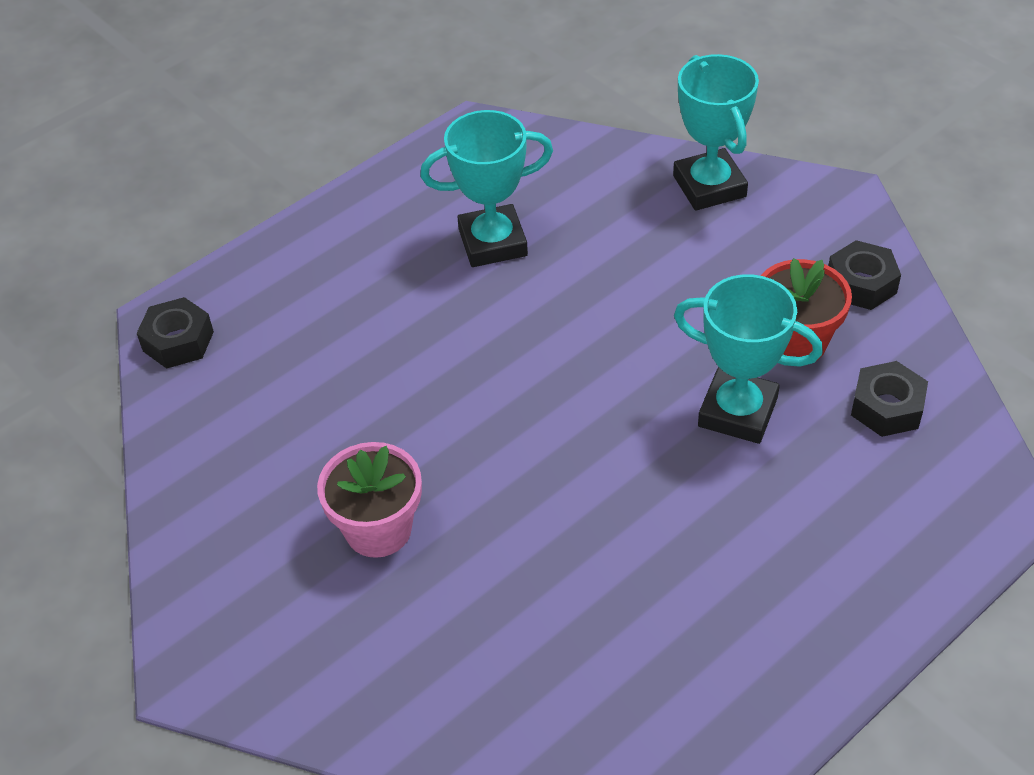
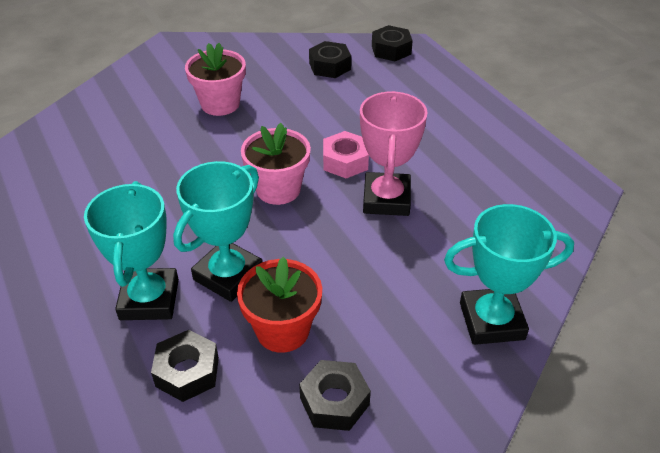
camera: 100 degrees right, 5 degrees down
turquoise trophy [420,110,553,267] -> turquoise trophy moved to [84,181,179,320]
none -> pink flower pot [241,123,311,205]
none -> black nut [309,41,351,78]
none -> pink nut [323,131,369,178]
none -> pink trophy [360,91,428,216]

